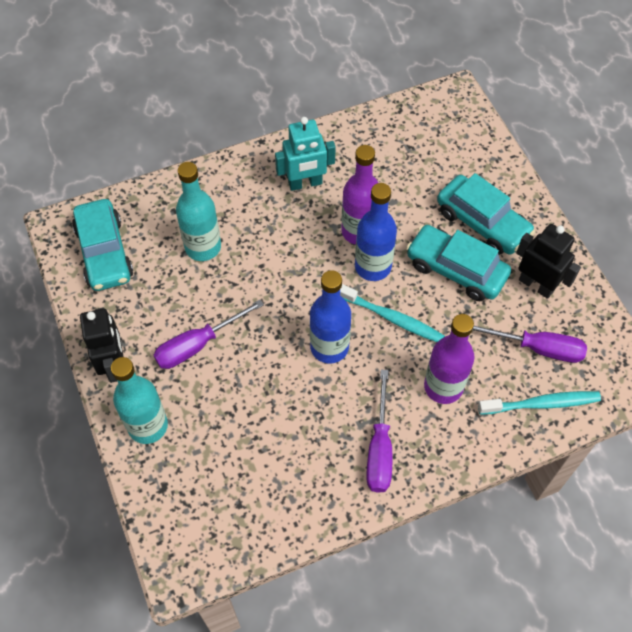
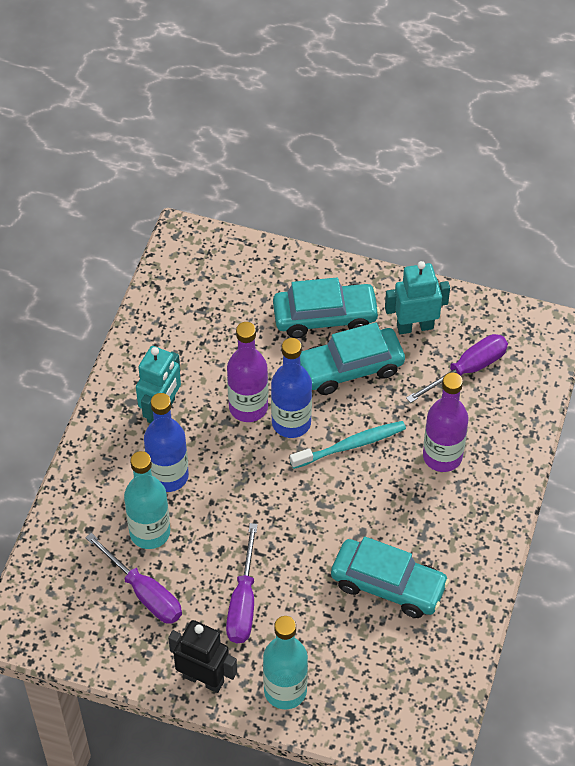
camera: 50 degrees left, 5 degrees down
turquoise car [72,199,134,291] -> turquoise car moved to [331,537,450,618]
blue bottle [310,270,351,363] -> blue bottle moved to [144,393,189,492]
purple screwdriver [367,370,392,493] -> purple screwdriver moved to [85,533,182,624]
turquoise toothbrush [478,391,601,415] -> none
black robot [516,224,581,299] -> turquoise robot [385,261,450,334]

